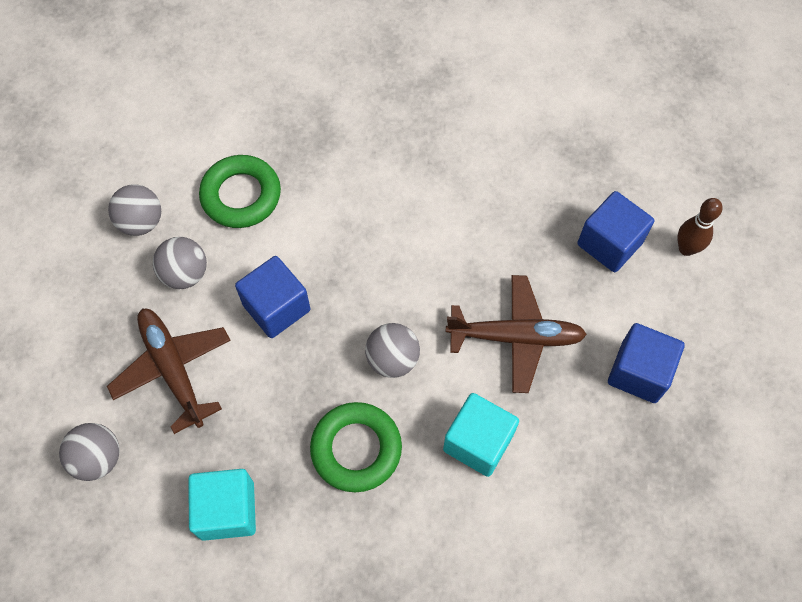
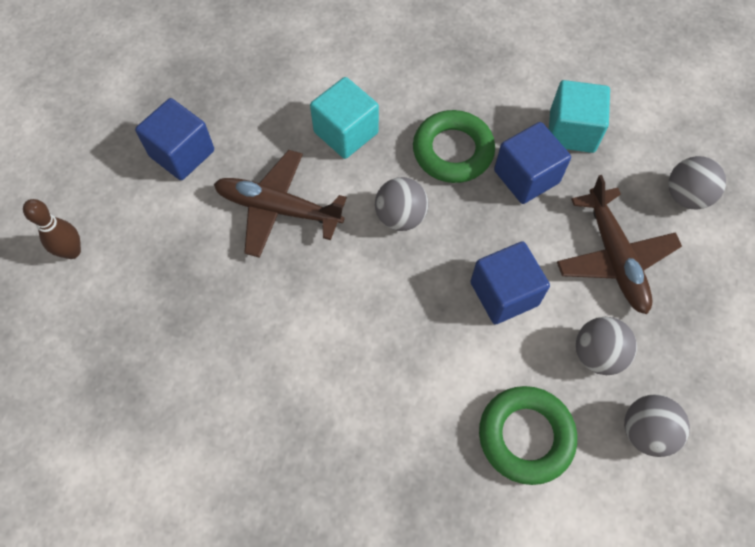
camera: 165 degrees left, 0 degrees up
blue cube [577,191,654,272] -> blue cube moved to [494,122,571,204]

